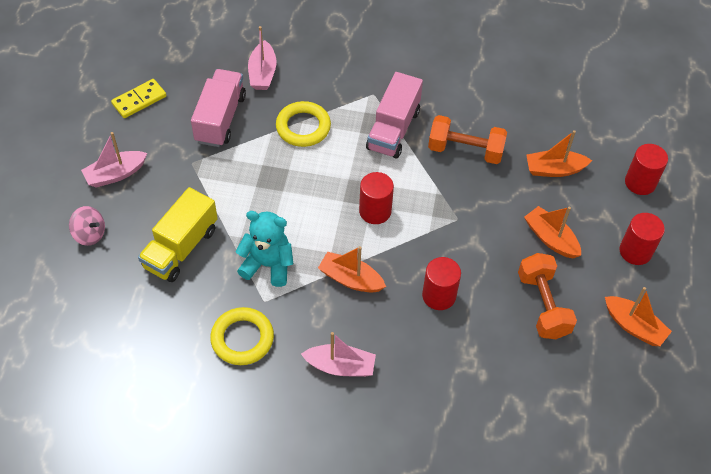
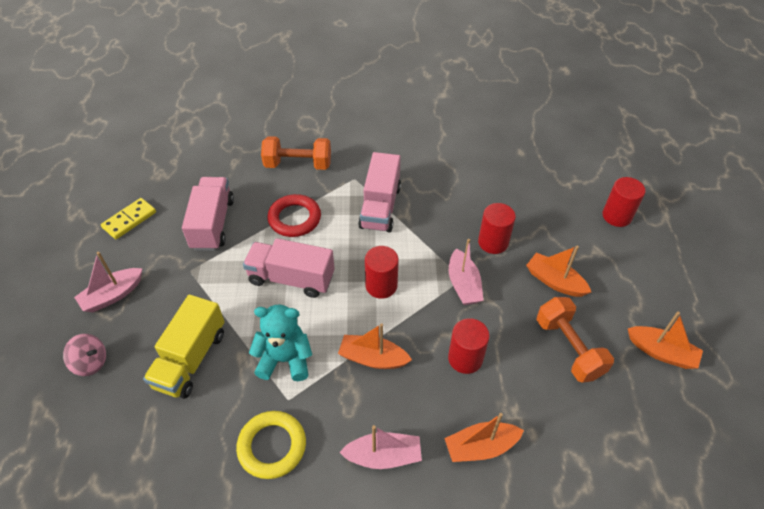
camera: 10 degrees left, 5 degrees down
pink boat [248,26,277,90] -> pink boat moved to [449,239,483,305]
yellow ring [276,101,331,147] -> red ring [267,194,321,237]
orange dumbbell [428,115,507,164] -> orange dumbbell moved to [261,136,331,170]
orange boat [526,130,592,177] -> orange boat moved to [444,413,524,462]
red cylinder [619,213,665,265] -> red cylinder moved to [478,203,516,254]
none -> pink truck [243,238,335,298]

